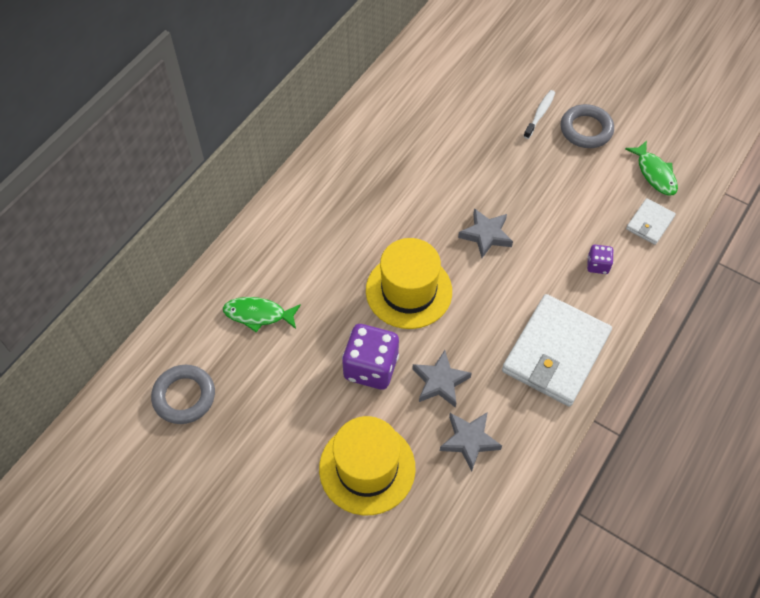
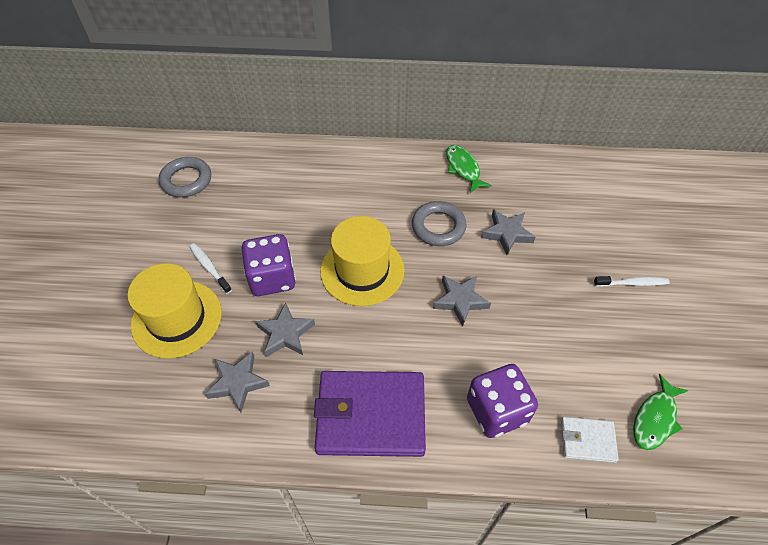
camera: 60 degrees right, 5 degrees down
green fish [223,297,301,332] -> green fish moved to [446,145,492,193]
white wallet [502,294,612,406] -> purple wallet [314,371,426,457]
grey ring [561,104,614,148] -> grey ring moved to [412,201,467,246]
purple dice [587,245,614,274] -> purple dice [467,364,538,438], size x2.00
none -> white toothbrush [189,243,232,294]
none -> grey star [481,209,535,255]

